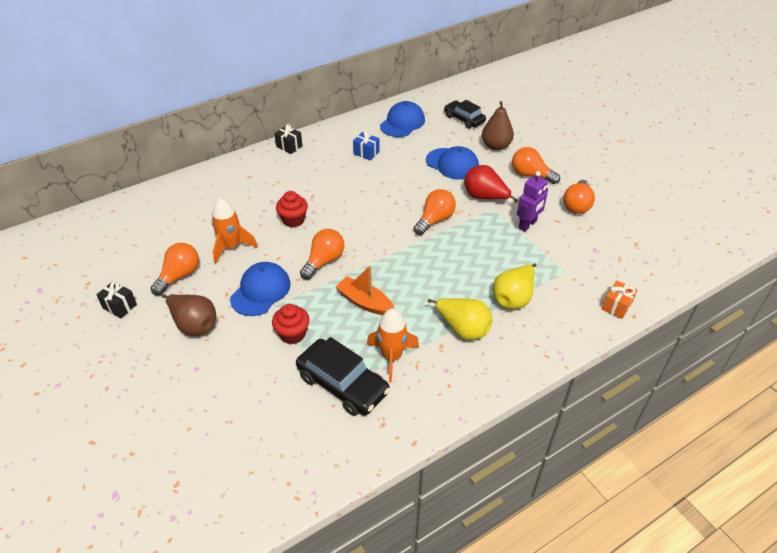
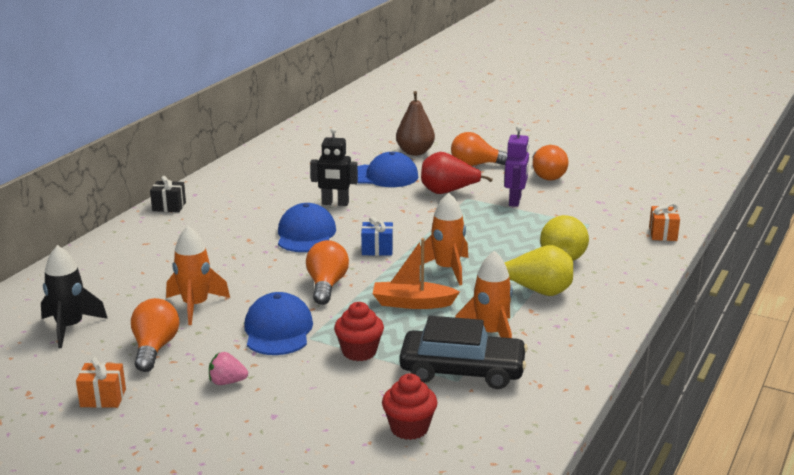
camera: 30 degrees left, 20 degrees down
black gift [96,281,137,318] -> orange gift [76,357,126,408]
brown pear [162,294,216,336] -> pink strawberry [209,352,248,385]
red cupcake [276,191,308,228] -> red cupcake moved to [382,374,438,440]
blue gift [353,130,380,161] -> blue gift moved to [361,216,393,256]
blue cap [380,101,425,137] -> blue cap moved to [278,203,336,252]
orange light bulb [414,189,456,235] -> none
black car [444,100,486,129] -> none
none -> black rocket [41,245,108,348]
none -> black robot [310,128,358,206]
none -> orange rocket [420,193,468,285]

